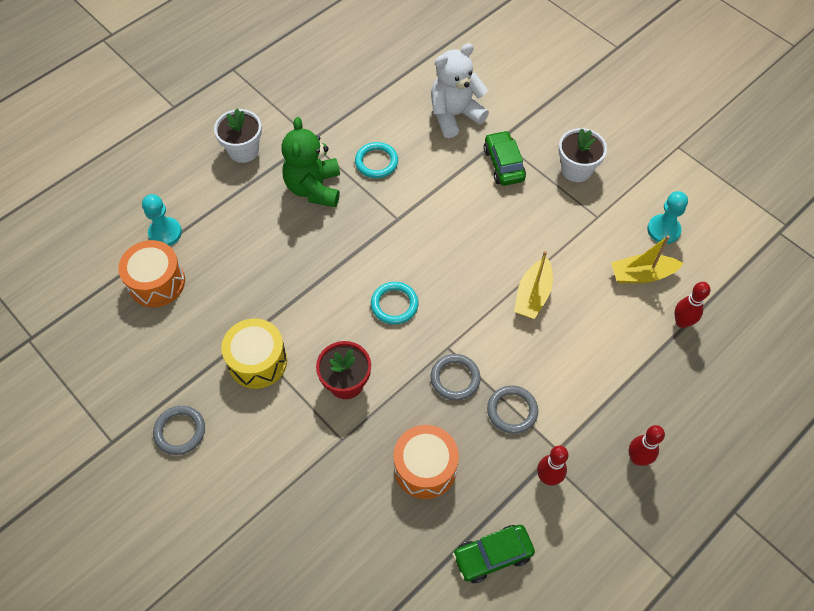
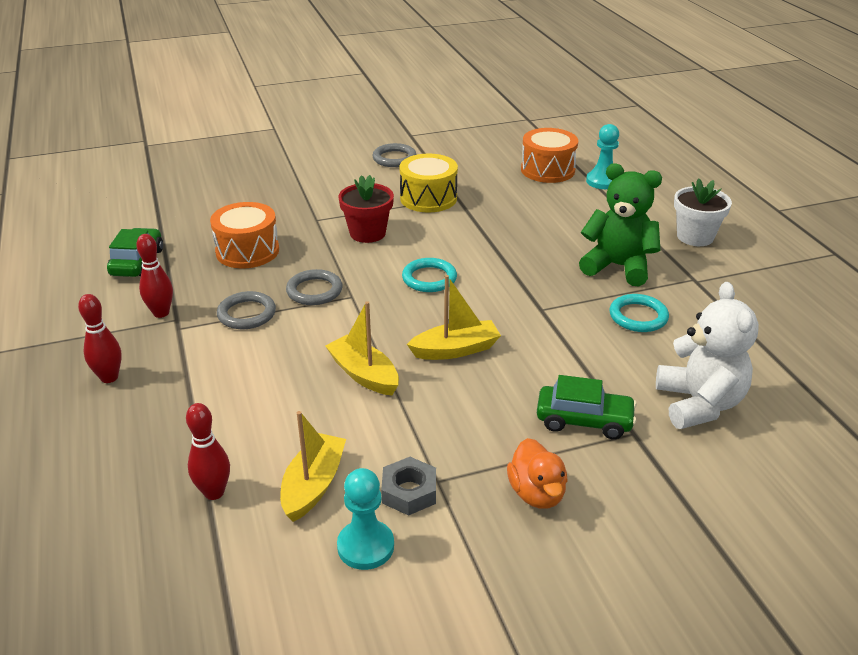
camera: 115 degrees right, 25 degrees down
white flower pot [558,128,607,182] -> orange duck [507,438,568,509]
none -> grey nut [381,457,436,516]
none -> yellow boat [407,275,501,360]

